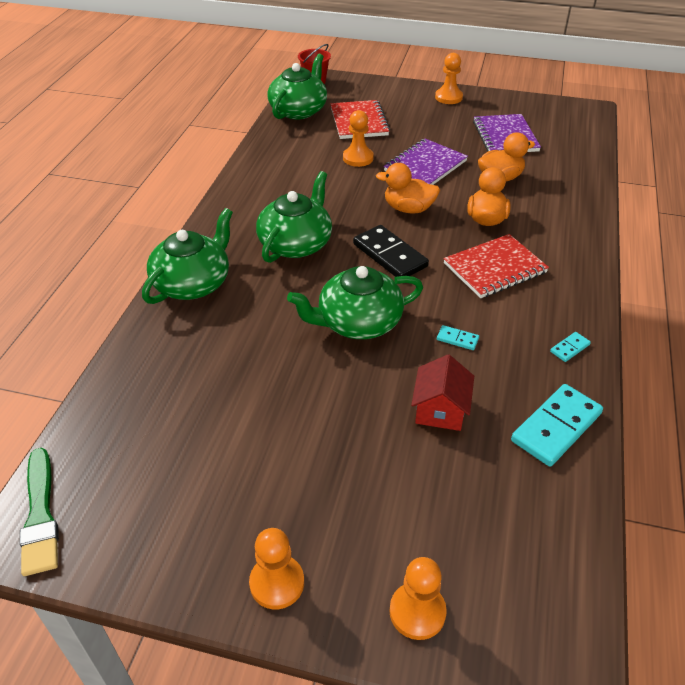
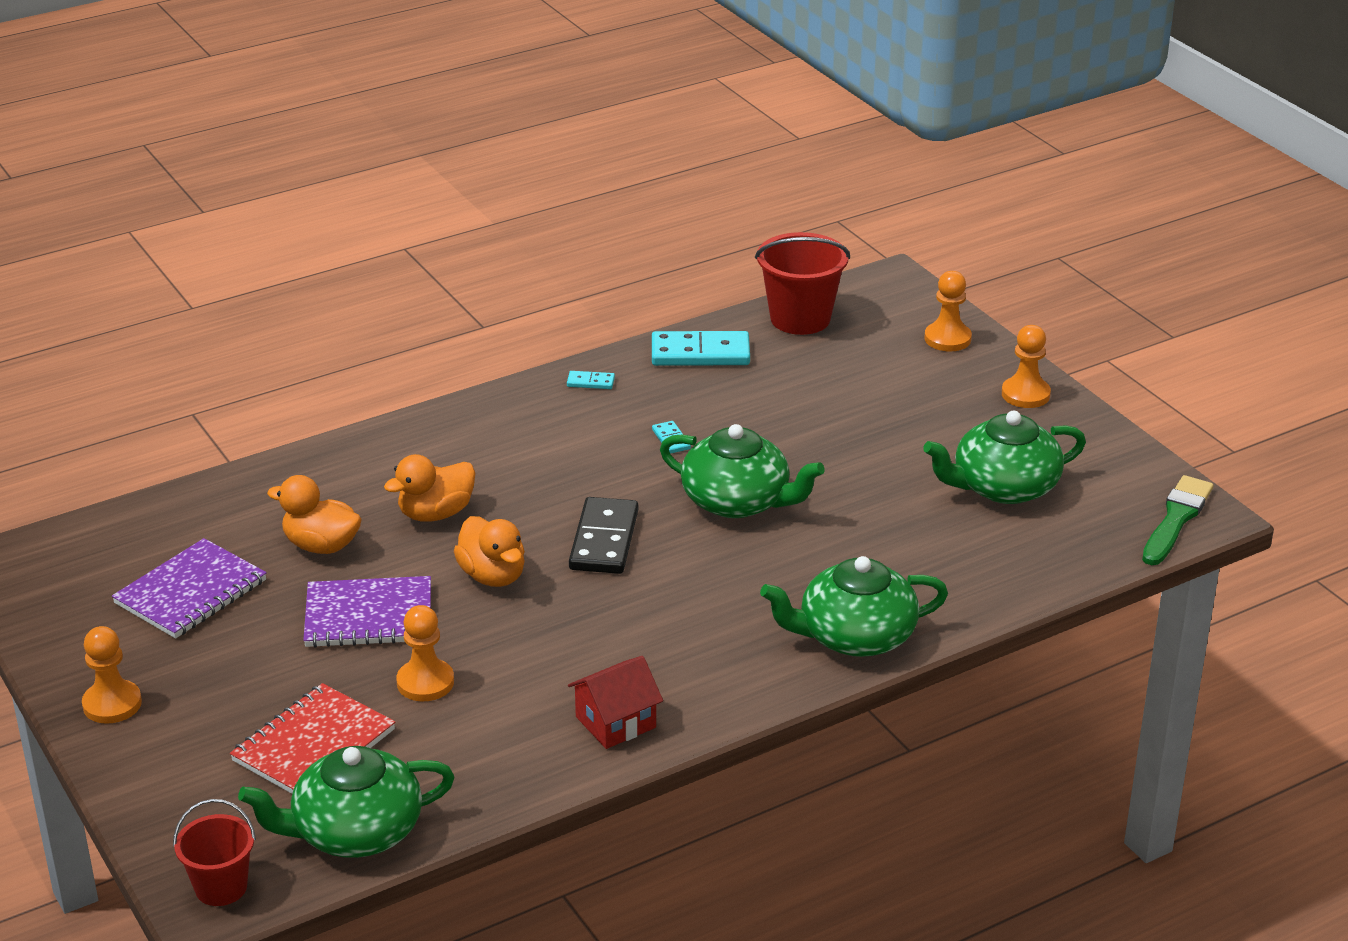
camera: 135 degrees left, 10 degrees down
green teapot [256,171,332,263] -> green teapot moved to [923,411,1086,504]
red house [411,354,474,431] -> red house moved to [568,656,663,749]
red notebook [443,234,549,298] -> none
none -> red bucket [755,232,850,335]

